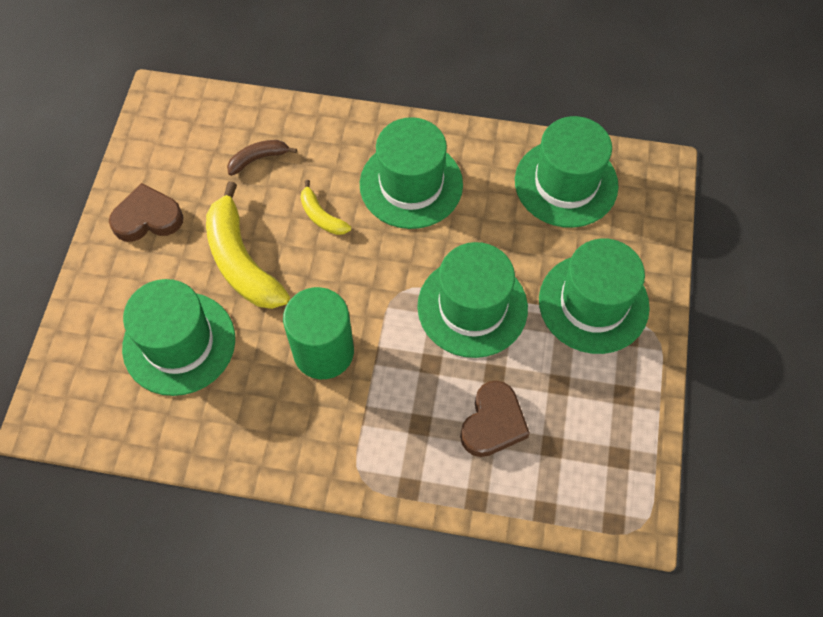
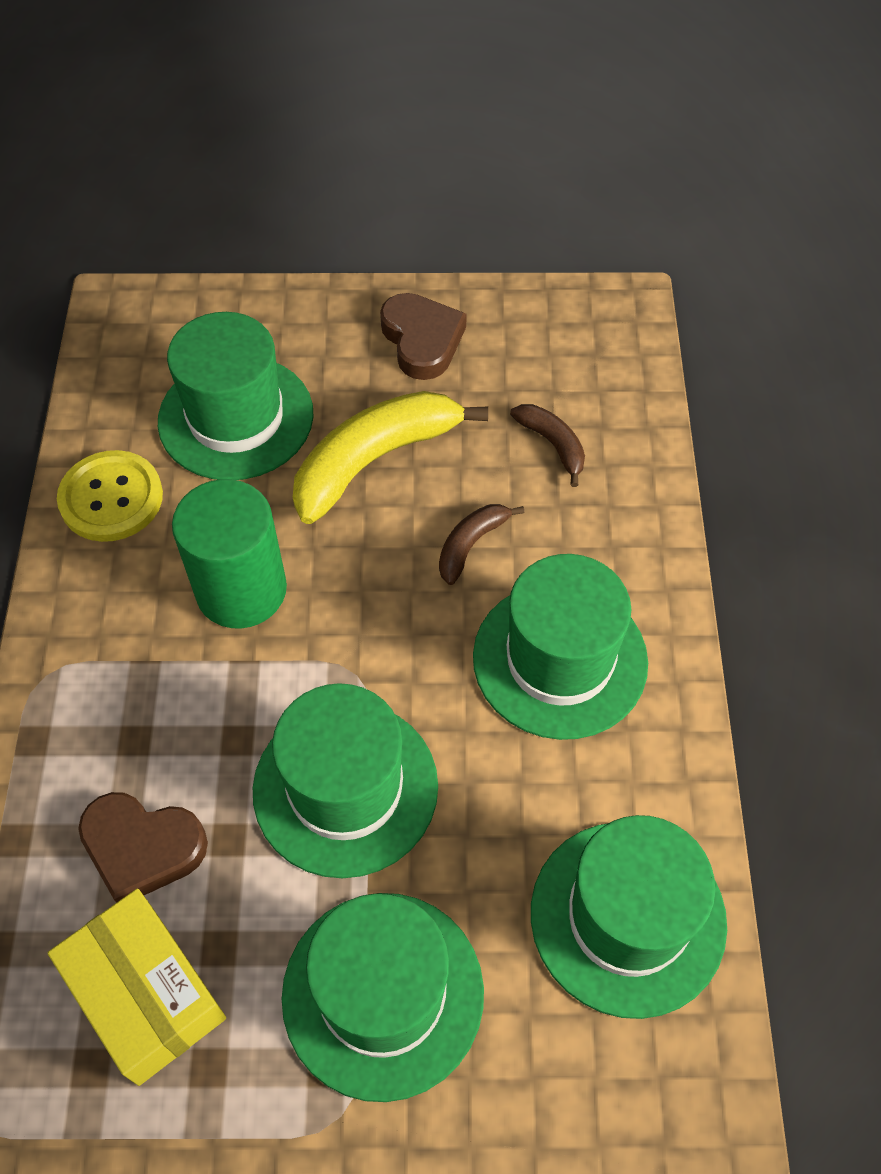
camera: 80 degrees right, 5 degrees down
yellow banana [300,180,351,235] -> brown banana [439,504,524,585]
none -> yellow box [48,889,226,1086]
none -> yellow button [57,450,163,542]

